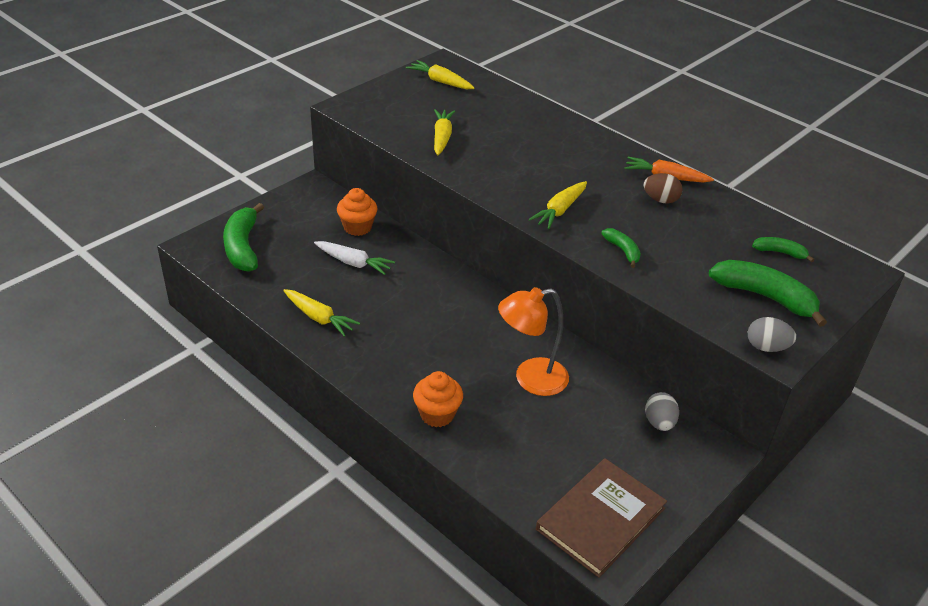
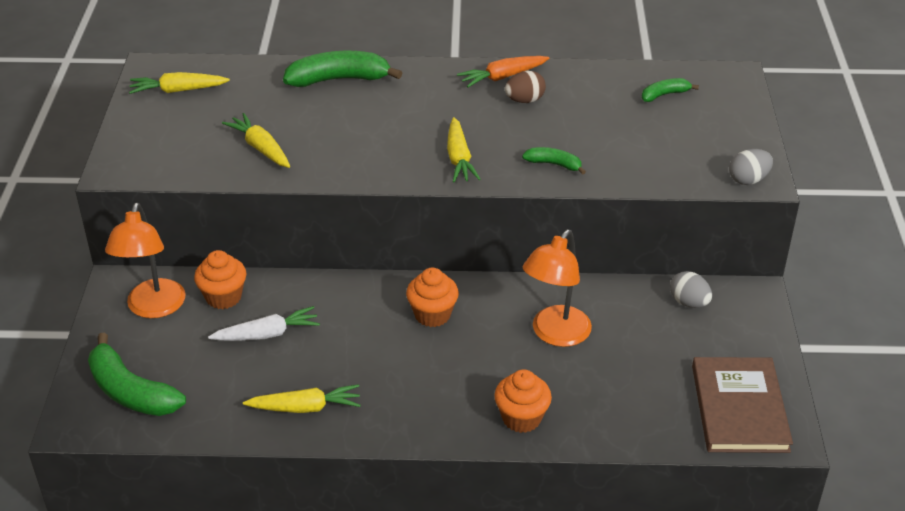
camera: 40 degrees left, 0 degrees up
green banana [709,260,827,327] -> green banana moved to [283,51,402,87]
none -> orange lamp [105,203,186,318]
none -> orange cupcake [406,268,459,327]

